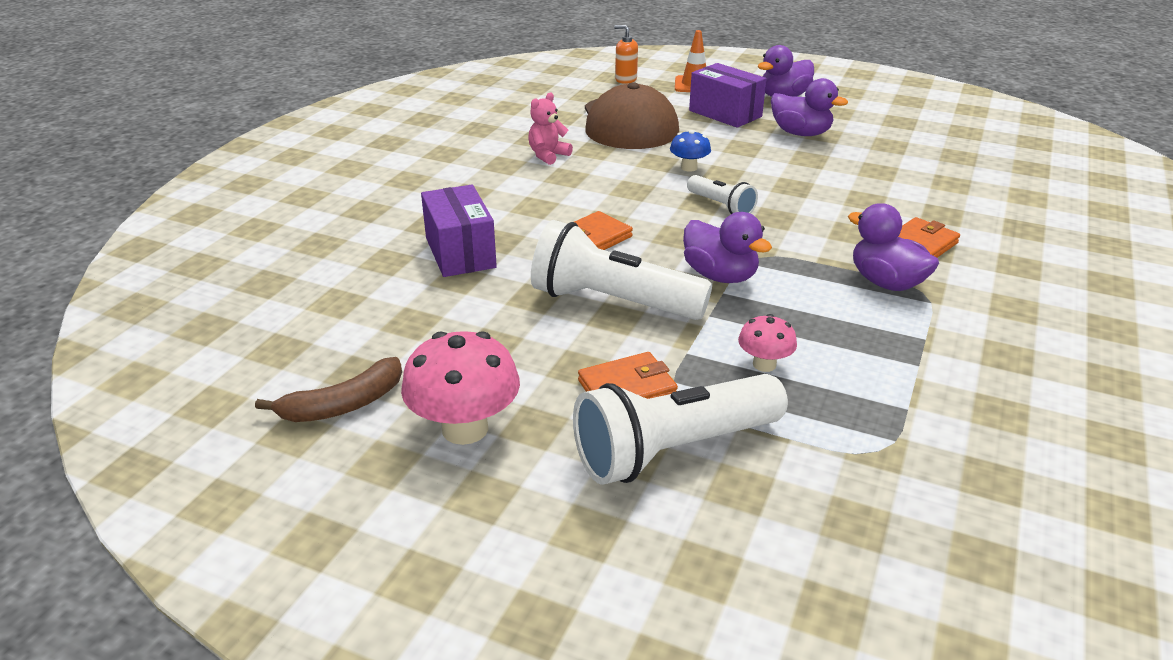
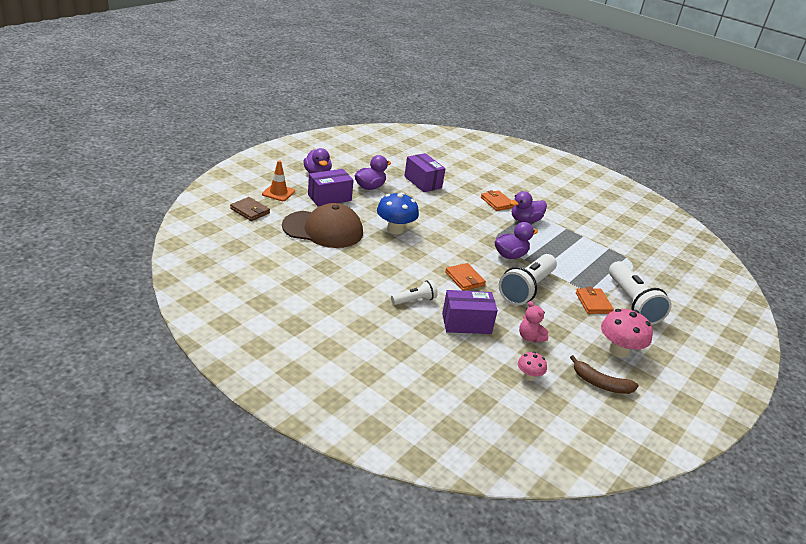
camera: 80 degrees left, 0 degrees up
brown banana [255,357,402,422] -> brown banana turned 135 degrees clockwise [570,355,639,394]
pink teddy bear [528,93,573,165] -> pink teddy bear moved to [519,301,548,343]
orange soap dispenser [614,25,638,84] -> brown wallet [230,197,270,221]
blue mushroom [670,130,711,172] -> blue mushroom [377,192,419,234], size x1.82
white flashlight [687,175,758,214] -> white flashlight moved to [391,280,438,305]
pink mushroom [738,314,797,372] -> pink mushroom moved to [518,352,547,381]
none -> purple box [404,153,446,192]

